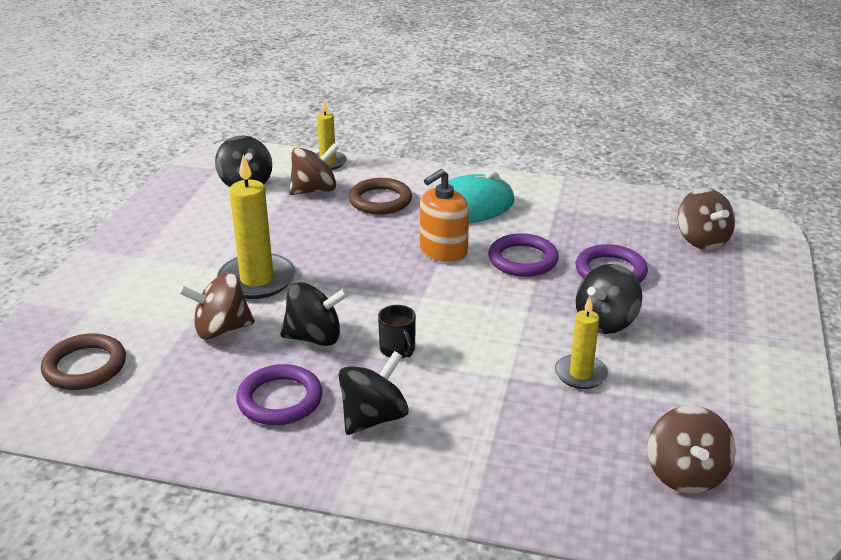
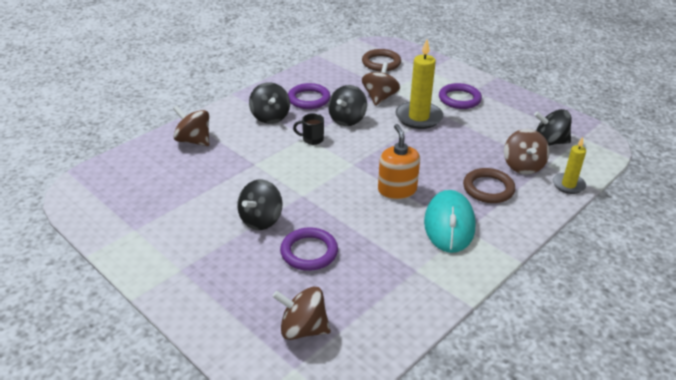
camera: 120 degrees right, 5 degrees up
purple ring [488,233,559,277] -> purple ring moved to [439,83,482,109]
yellow candle [555,297,608,389] -> none
black spinning top [576,264,642,334] -> black spinning top turned 135 degrees counterclockwise [237,180,282,230]
brown spinning top [647,406,736,494] -> brown spinning top moved to [173,105,209,146]

